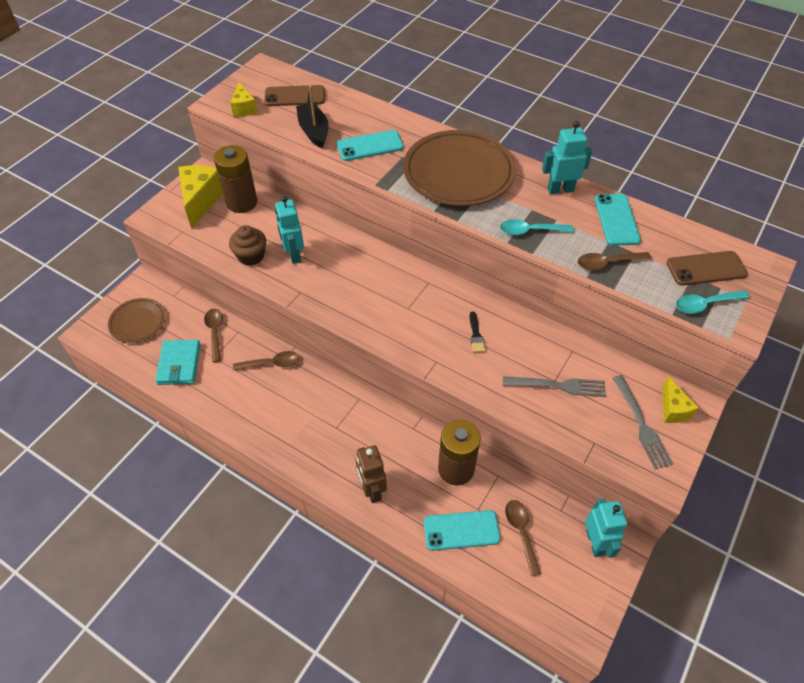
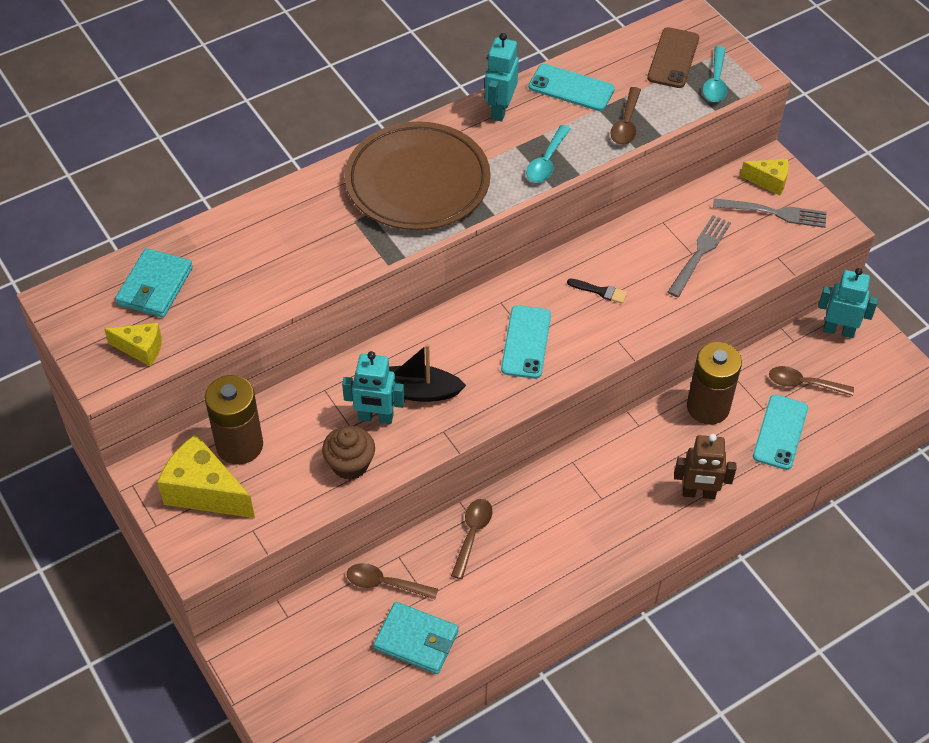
camera: 65 degrees left, 0 degrees up
brown plate [108,298,166,343] -> none
brown phone [264,85,325,106] -> turquoise wallet [115,248,193,318]
black boat [296,85,329,148] -> black boat moved to [389,344,466,402]
turquoise phone [337,130,404,161] -> turquoise phone moved to [501,305,551,379]

